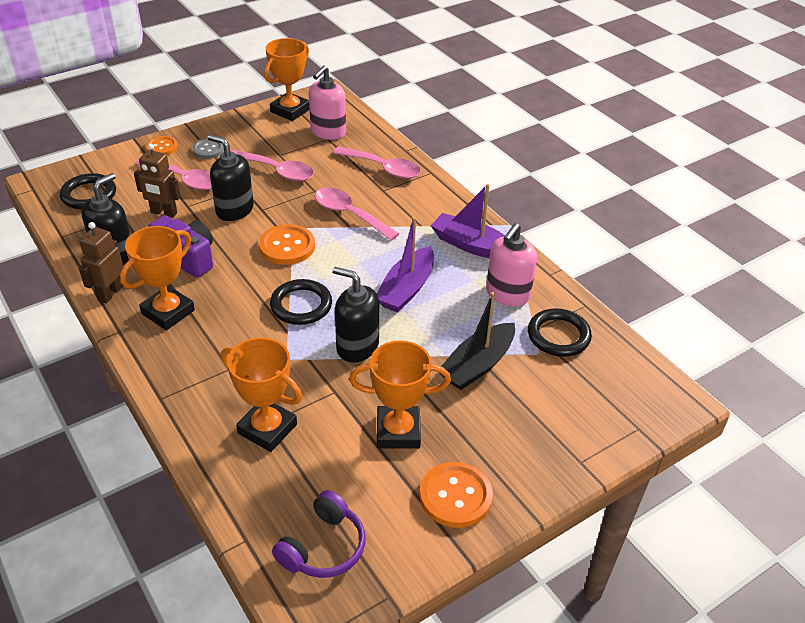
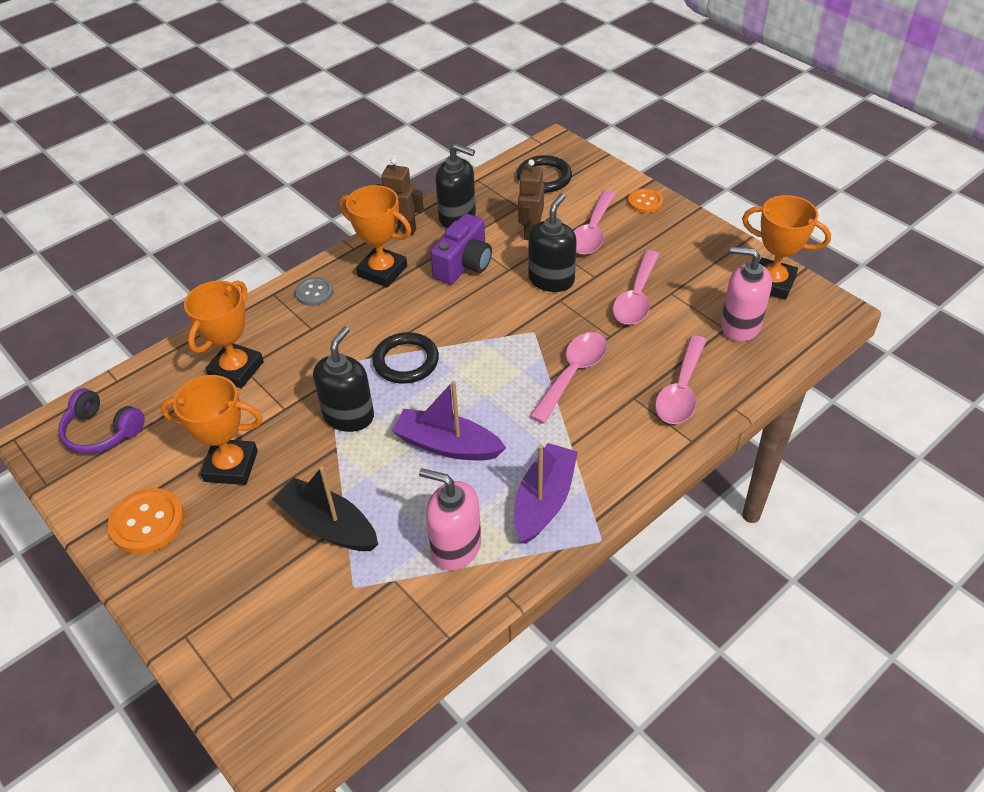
camera: 85 degrees right, 5 degrees up
grey button [192,139,224,159] -> grey button moved to [295,277,333,306]
orange button [259,224,315,265] -> none
orange trophy [349,340,451,449] -> orange trophy turned 75 degrees counterclockwise [160,375,263,485]
black ring [528,308,592,357] -> none

